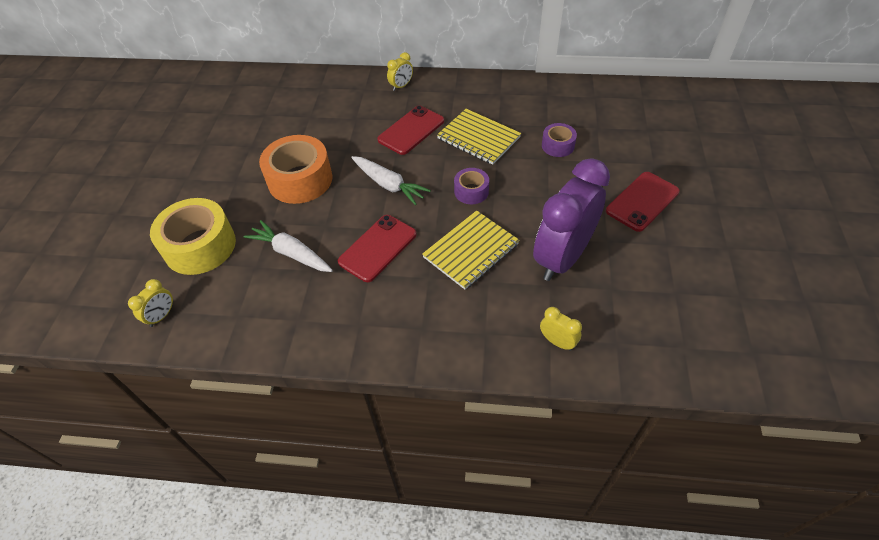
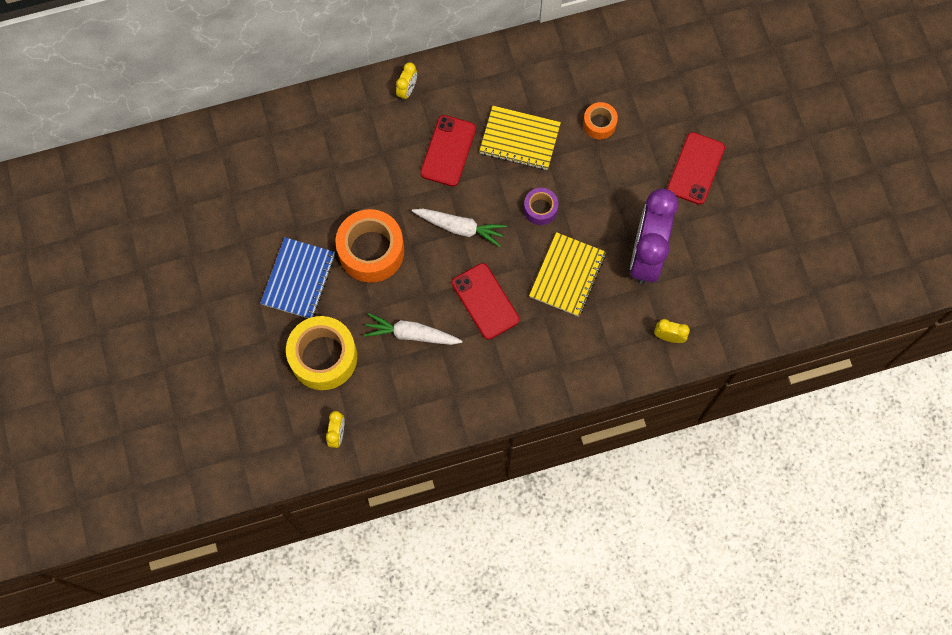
camera: 25 degrees left, 20 degrees up
red phone [338,215,417,282] -> red phone turned 45 degrees counterclockwise [452,263,519,340]
purple tape [542,123,577,157] -> orange tape [583,102,618,139]
none -> blue notebook [260,237,336,318]

